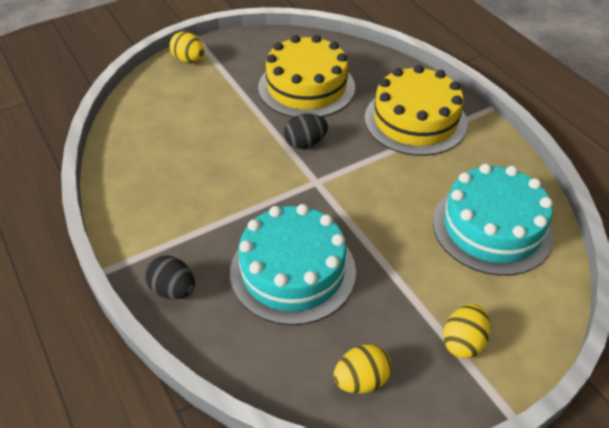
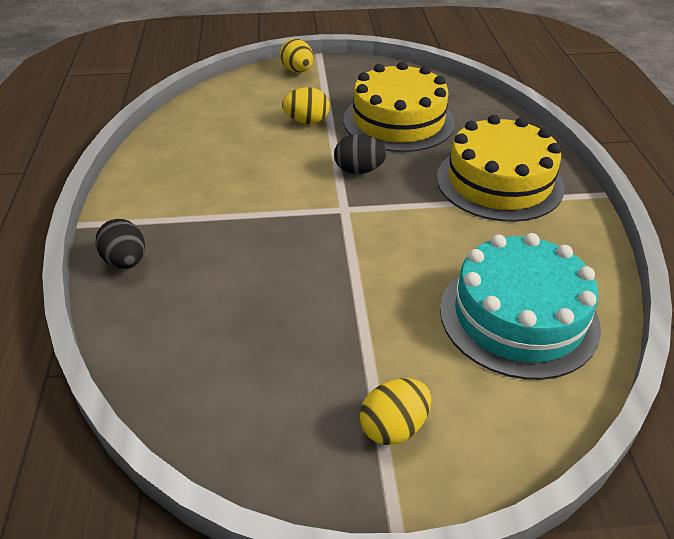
camera: 25 degrees right, 5 degrees down
turquoise cake [230,204,356,325] -> none
yellow egg [334,344,392,393] -> yellow egg moved to [282,87,330,124]

